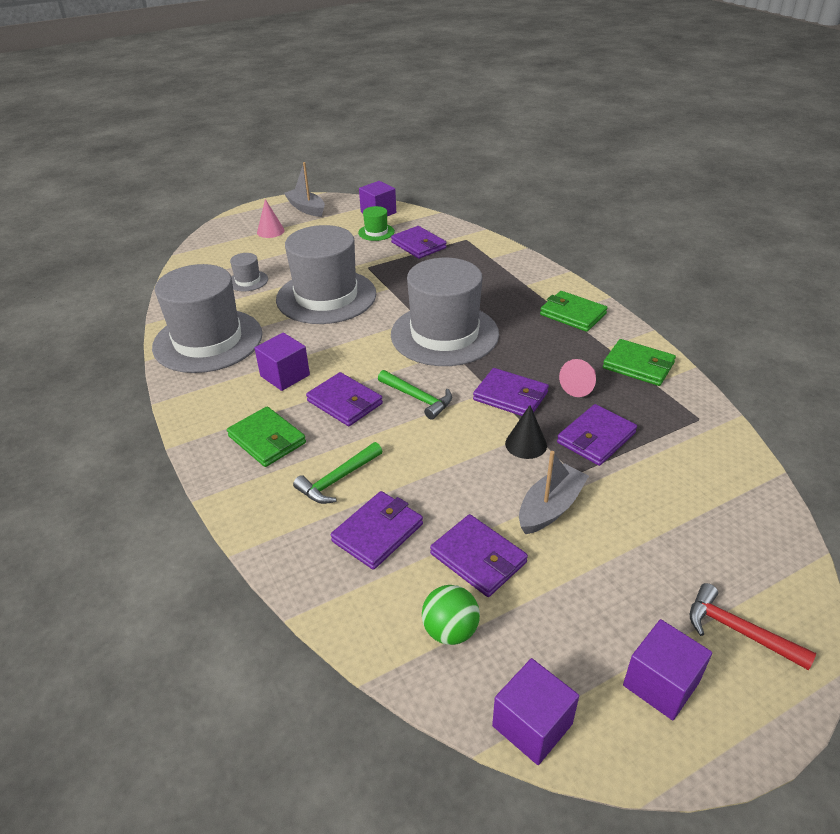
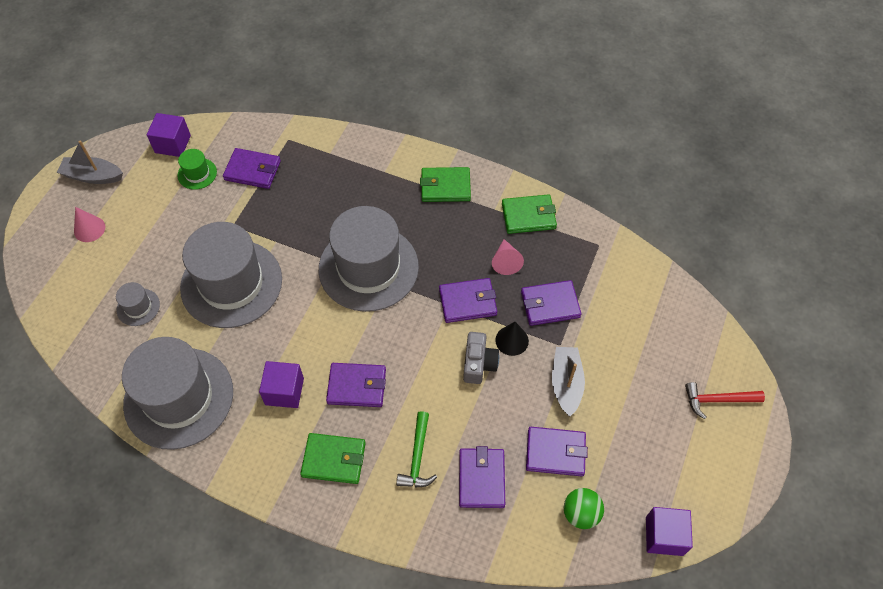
camera: 40 degrees left, 20 degrees up
green hammer [378,370,452,420] -> none
purple wallet [557,404,637,466] -> purple wallet turned 75 degrees clockwise [521,280,582,326]
purple cube [623,619,712,720] -> none
none -> grey camera [463,332,499,384]

